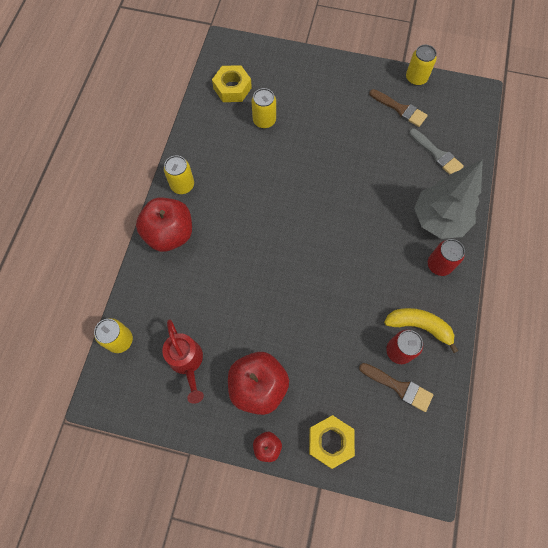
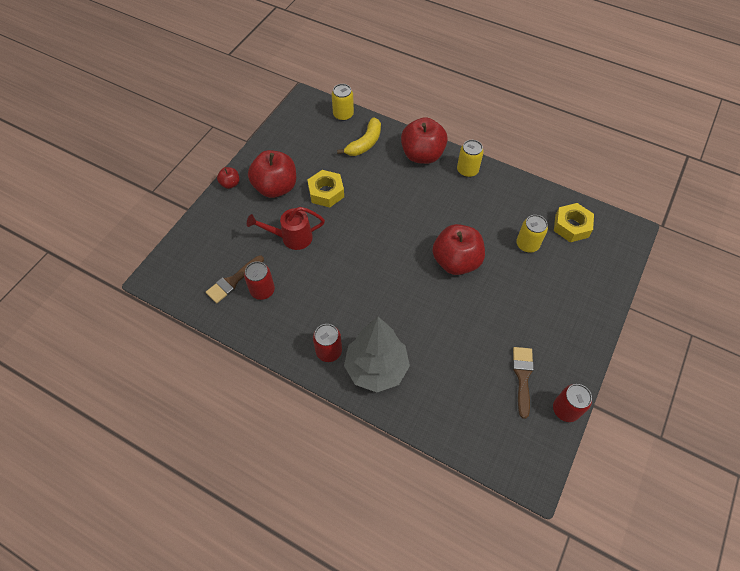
camera: 105 degrees right, 10 degrees down
red watering can [162,319,204,404] -> red watering can moved to [247,207,325,250]
yellow nut [309,415,355,469] -> yellow nut moved to [307,170,344,208]
brown brush [369,89,428,127] -> brown brush turned 135 degrees clockwise [513,347,534,419]
yellow banana [384,308,458,353] -> yellow banana moved to [337,117,381,156]
yellow can [406,45,437,86] -> red can [553,384,592,422]
grey brush [409,129,464,175] -> none
none -> red apple [432,224,485,275]

